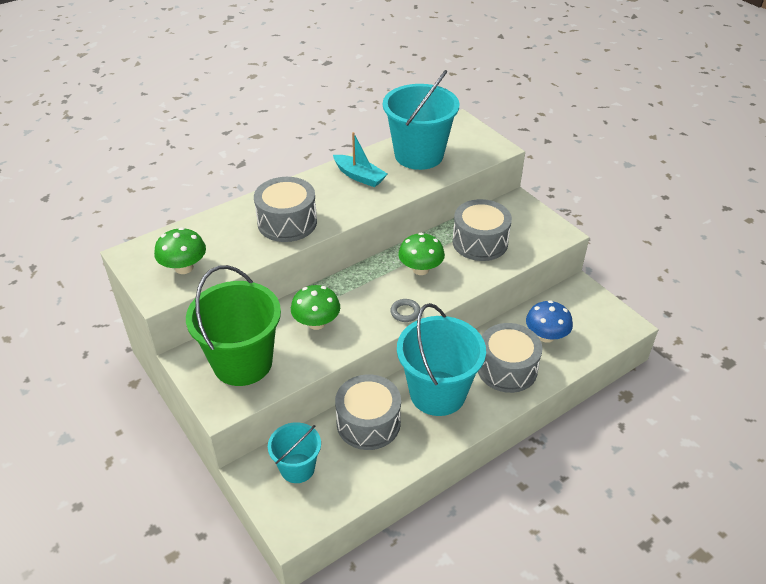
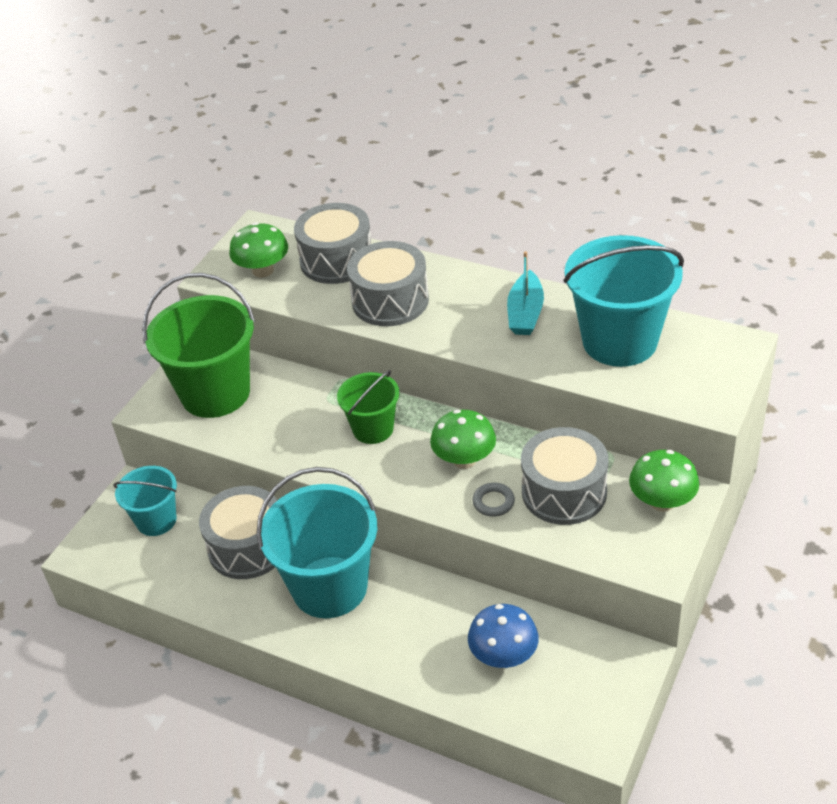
camera: 65 degrees right, 0 degrees up
green mushroom [291,285,340,330] -> green mushroom moved to [629,450,699,512]
grey ring [390,299,420,322] -> grey ring moved to [472,483,515,517]
grey drum [478,323,542,393] -> grey drum moved to [294,203,371,284]
none -> green bucket [337,370,399,444]

